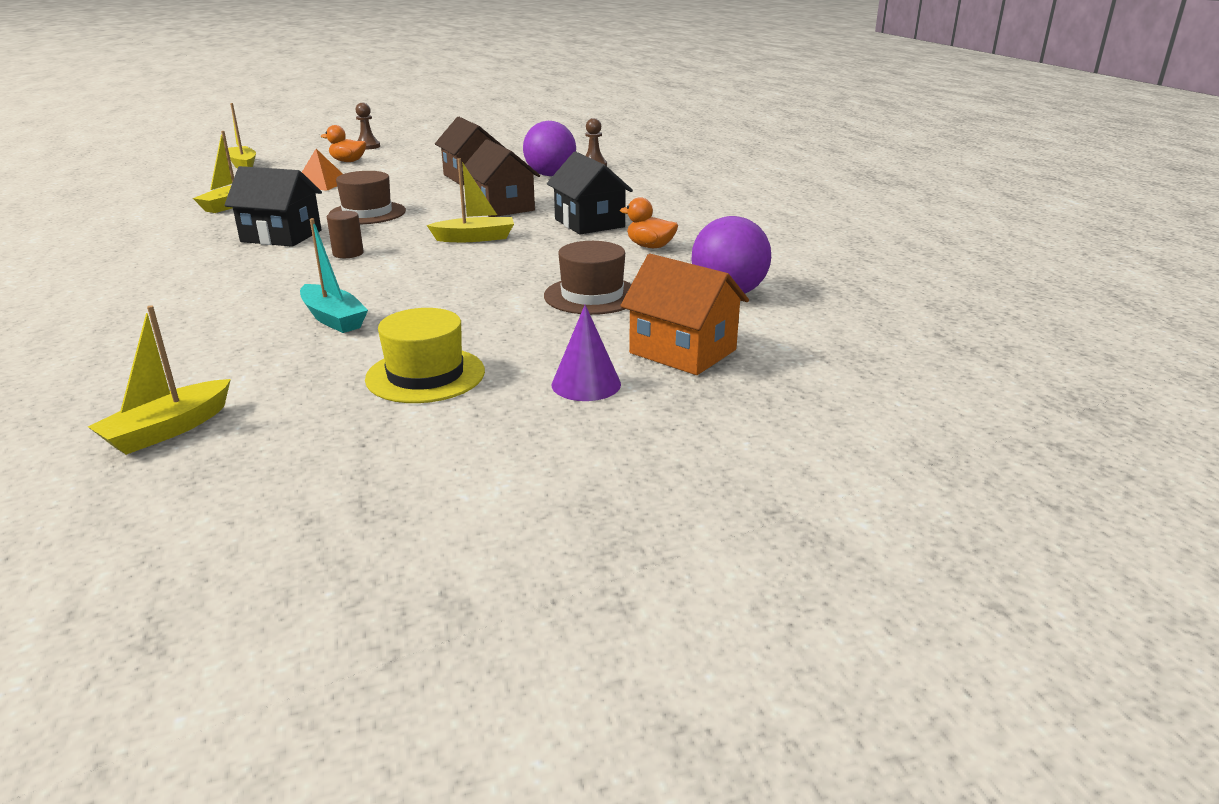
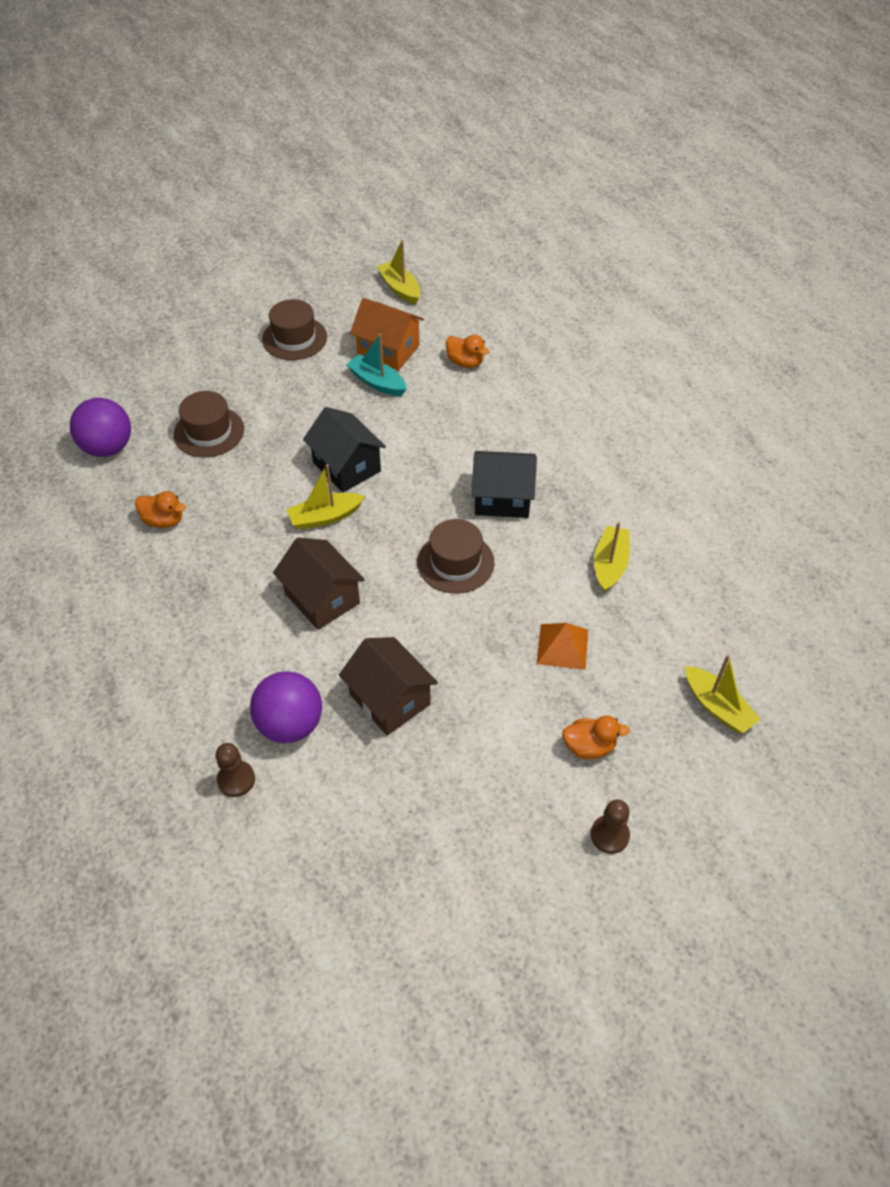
camera: 170 degrees right, 25 degrees up
yellow boat [88,305,231,455] -> yellow boat turned 60 degrees counterclockwise [377,240,420,305]
brown cylinder [327,211,364,258] -> none
yellow hat [365,308,485,403] -> brown hat [262,299,327,360]
black house [547,151,633,235] -> black house moved to [303,407,386,493]
purple cone [551,305,621,401] -> none
orange house [620,254,749,375] -> orange house moved to [350,298,424,371]
none -> orange duck [446,334,489,368]

